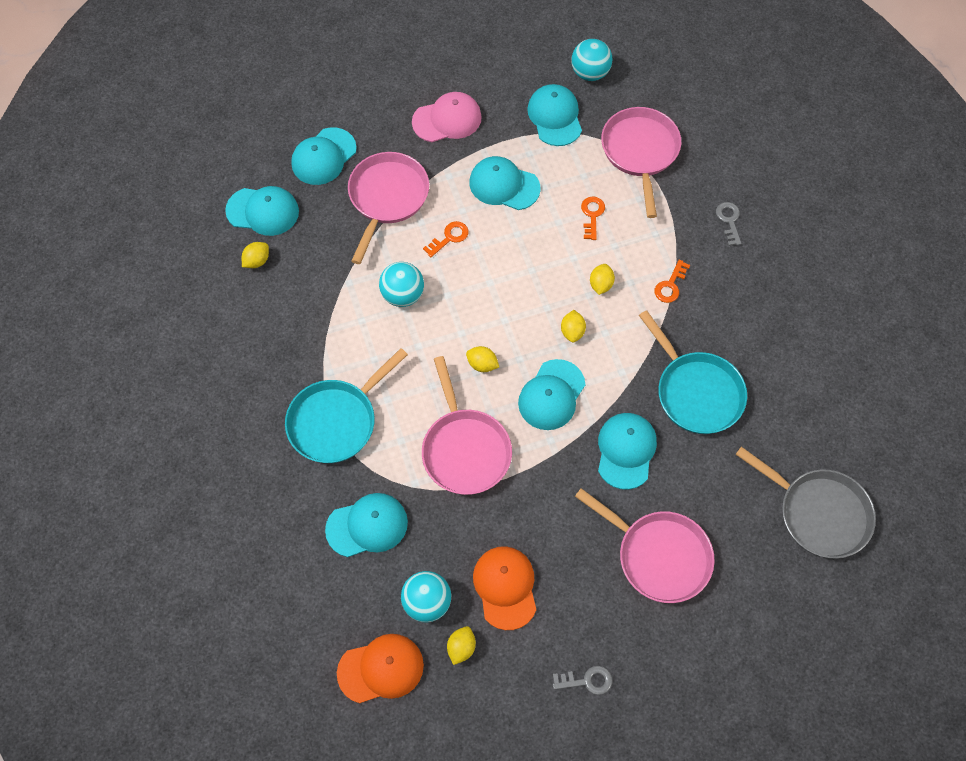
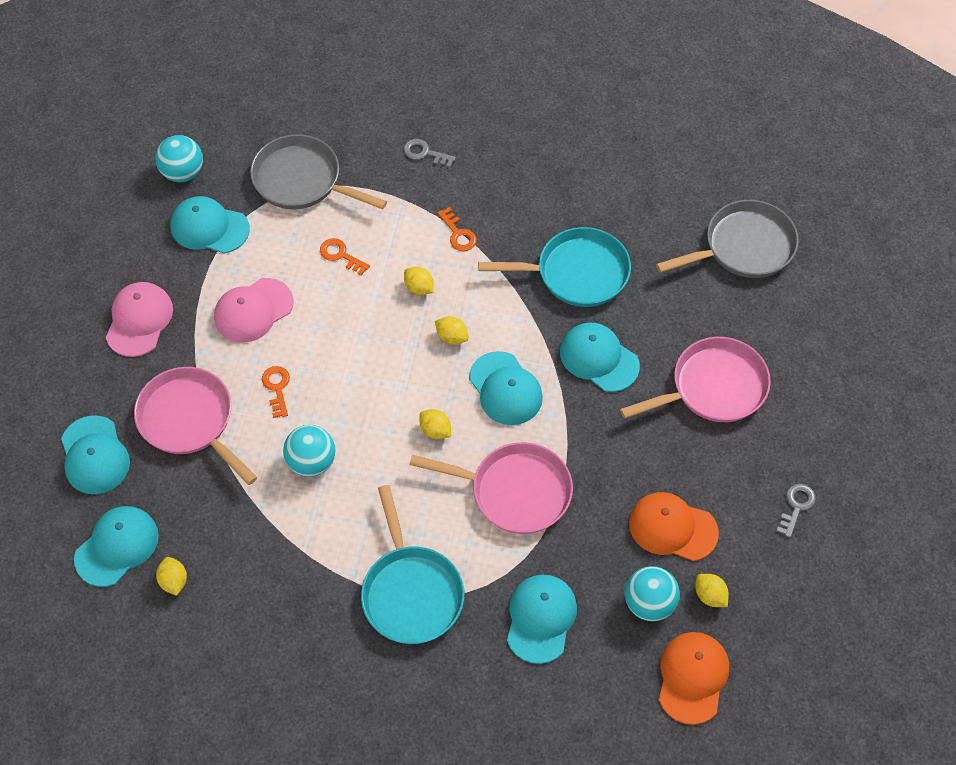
camera: 60 degrees left, 5 degrees down
yellow lemon [466,346,499,372] -> yellow lemon turned 75 degrees clockwise [419,409,451,439]
turquoise cap [469,156,541,210] -> pink cap [214,278,294,342]
pink pan [601,107,681,218] -> grey pan [250,134,387,209]

